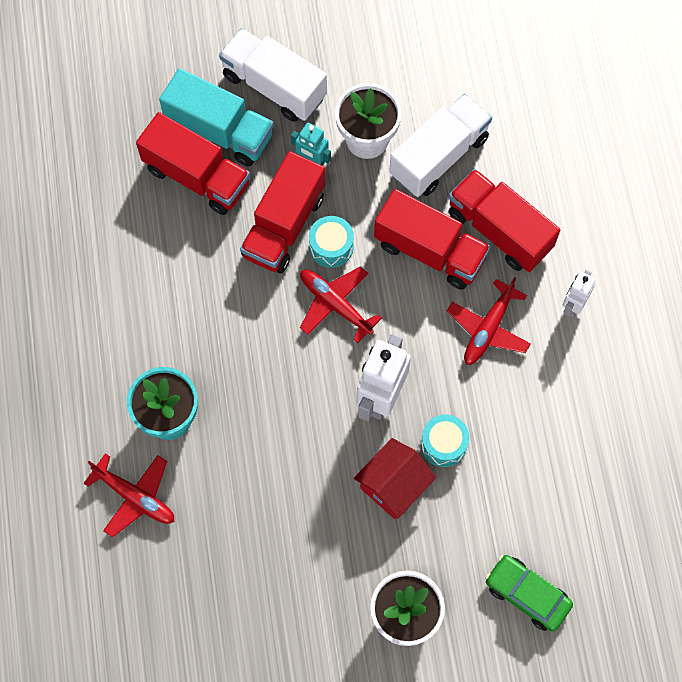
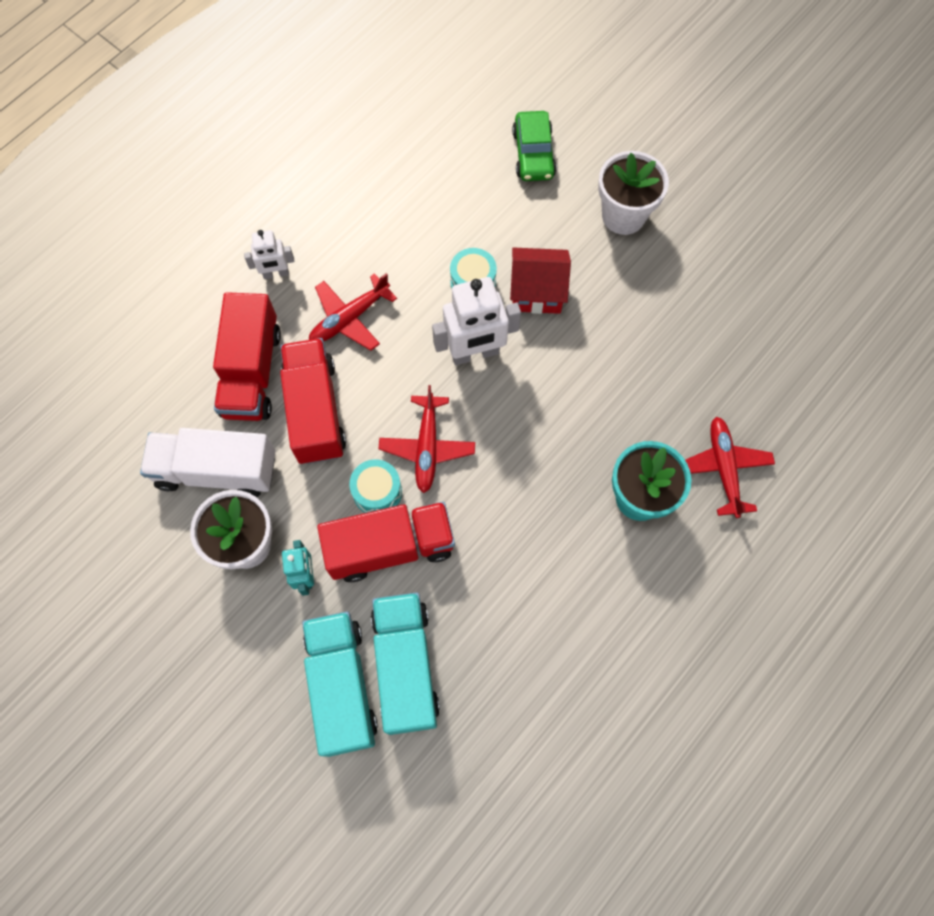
camera: 130 degrees left, 0 degrees up
red truck [136,112,250,215] -> turquoise truck [371,592,440,735]
white truck [219,28,327,122] -> none
red plane [447,277,531,365] -> red plane turned 150 degrees clockwise [309,273,397,351]

